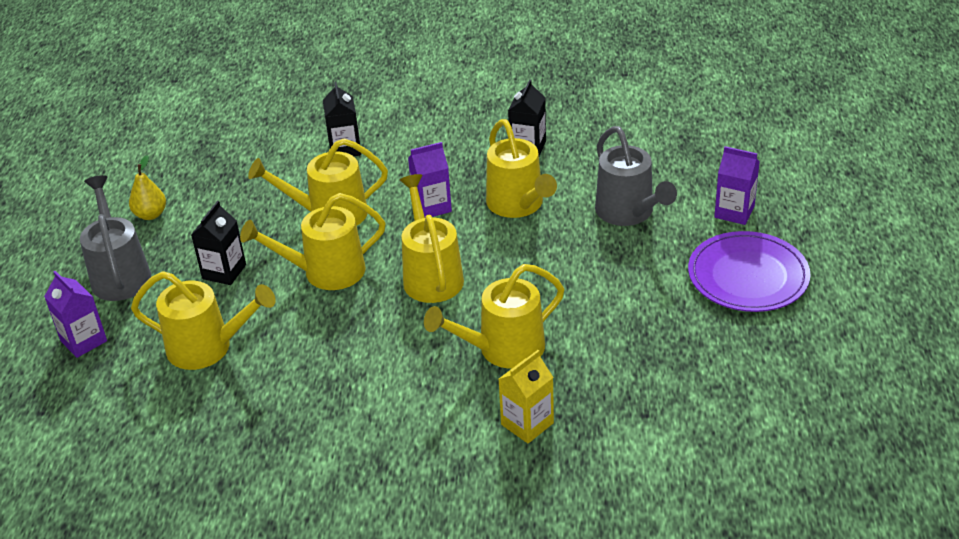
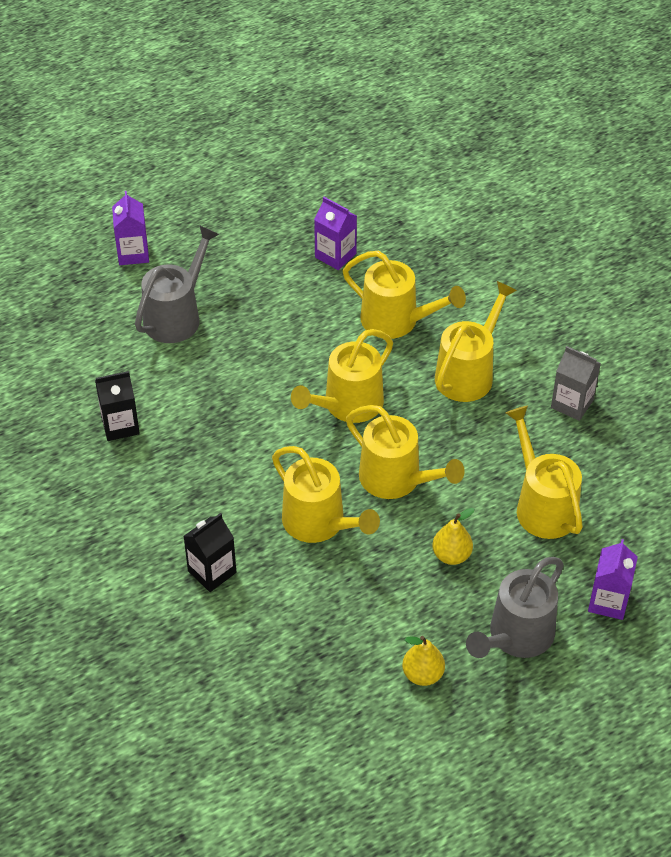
camera: 125 degrees left, 10 degrees up
black carton [191,201,246,285] -> yellow pear [432,508,474,565]
purple carton [408,142,452,217] -> purple carton moved to [314,197,357,270]
yellow watering can [486,119,557,218] -> yellow watering can moved to [435,281,517,402]
yellow carton [499,350,554,443] -> none
purple plate [688,231,811,312] -> none
none -> grey carton [551,346,601,421]

